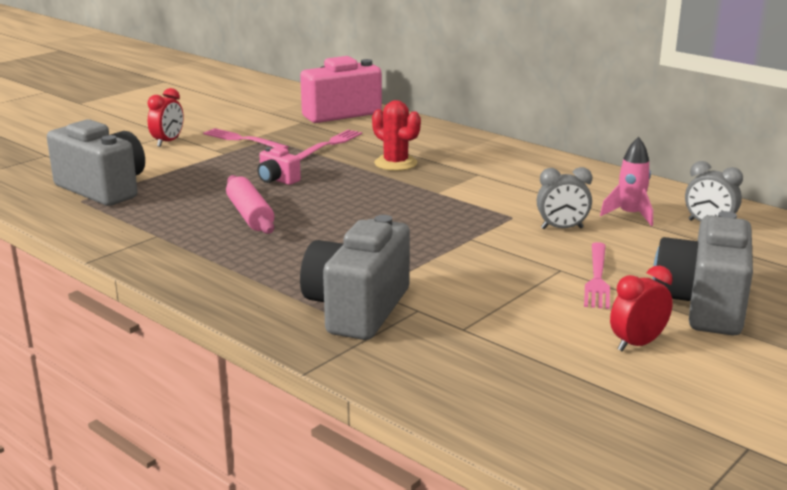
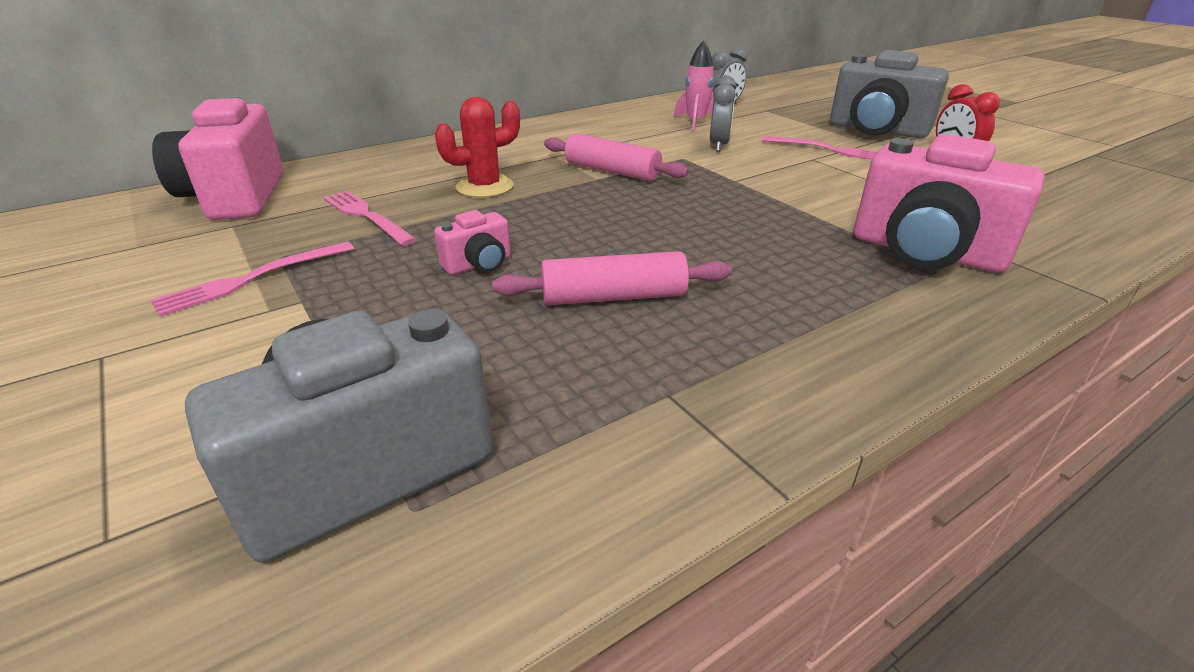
camera: 75 degrees left, 10 degrees up
red clock [148,88,184,147] -> none
grey camera [300,215,410,340] -> pink camera [854,134,1045,273]
none -> pink rolling pin [544,133,689,181]

